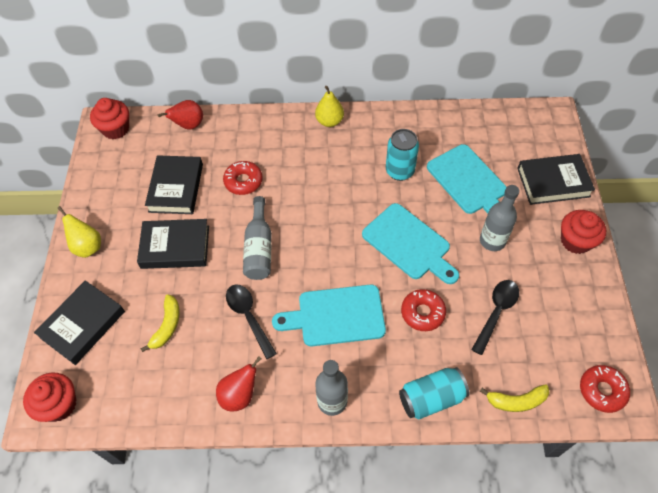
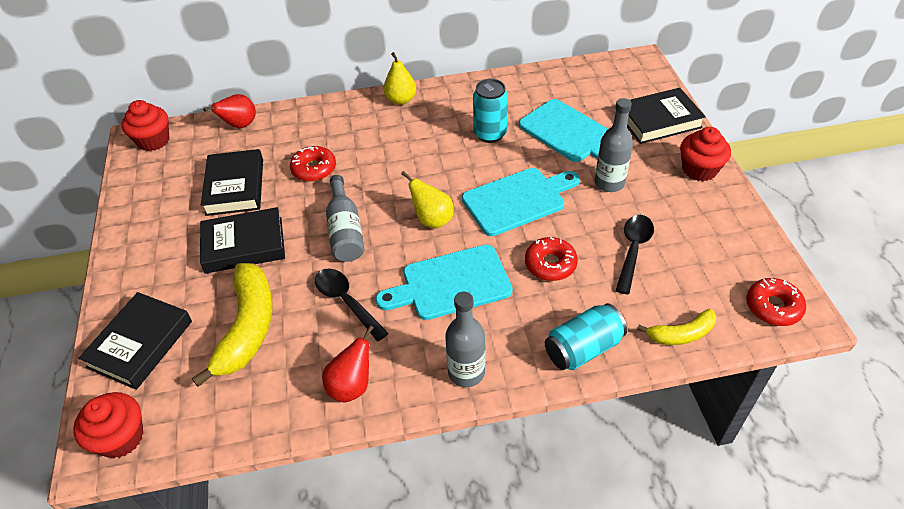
camera: 10 degrees left, 10 degrees down
yellow pear [58,206,101,258] -> yellow pear moved to [401,171,454,228]
yellow banana [141,294,180,352] -> yellow banana [192,263,273,386], size x1.83
turquoise cutting board [362,203,459,284] -> turquoise cutting board turned 60 degrees counterclockwise [462,168,580,236]

